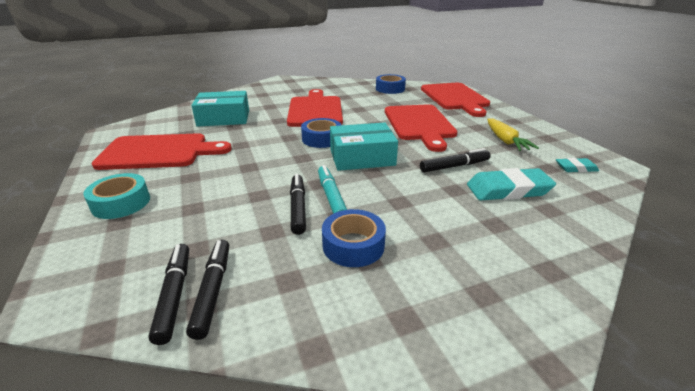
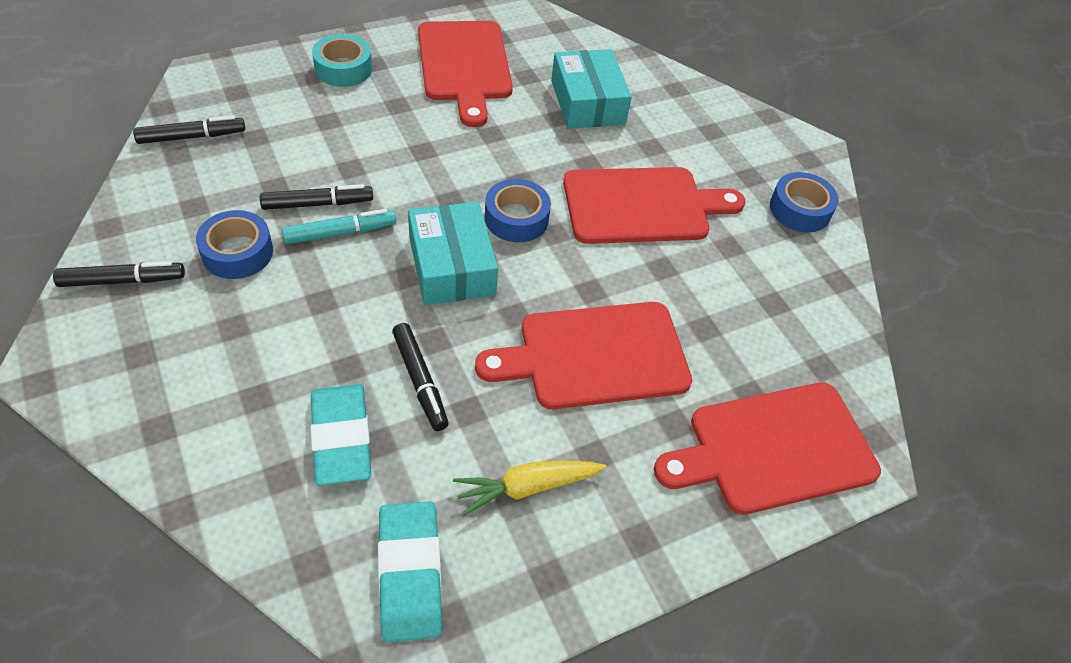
camera: 80 degrees right, 20 degrees up
black marker [186,240,229,340] -> black marker moved to [53,261,185,287]
blue tape [376,74,406,94] -> blue tape moved to [770,172,839,232]
turquoise eraser [556,158,599,172] -> turquoise eraser [378,501,442,642], size x1.81

